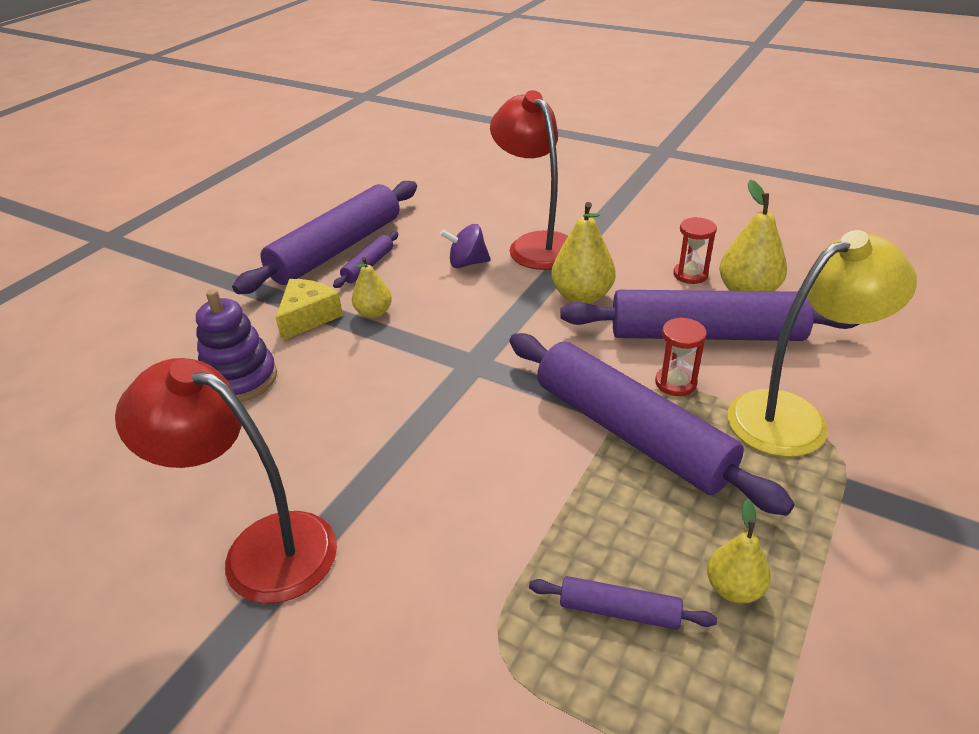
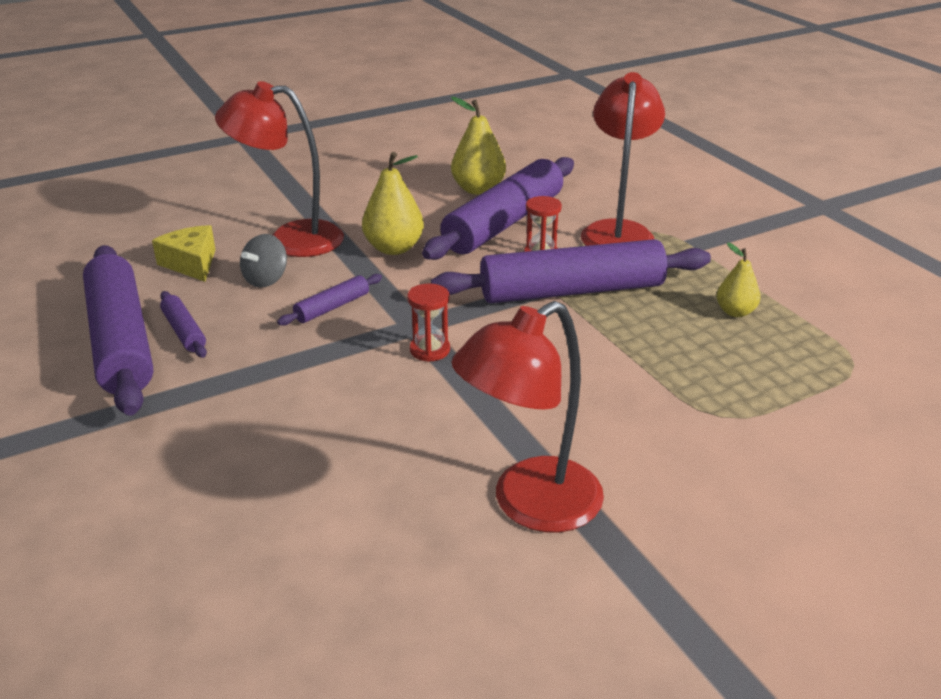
camera: 60 degrees left, 5 degrees down
purple stacking toy [196,289,277,402] -> none
yellow cheese [276,279,343,341] -> yellow cheese moved to [152,225,216,282]
yellow pear [352,257,392,318] -> none
purple spinning top [440,224,491,268] -> grey spinning top [240,234,287,288]
purple rolling pin [529,576,717,630] -> purple rolling pin moved to [277,274,382,326]
red hourglass [673,217,717,284] -> red hourglass moved to [407,283,450,362]
yellow lamp [728,230,917,457] -> red lamp [581,72,665,246]

